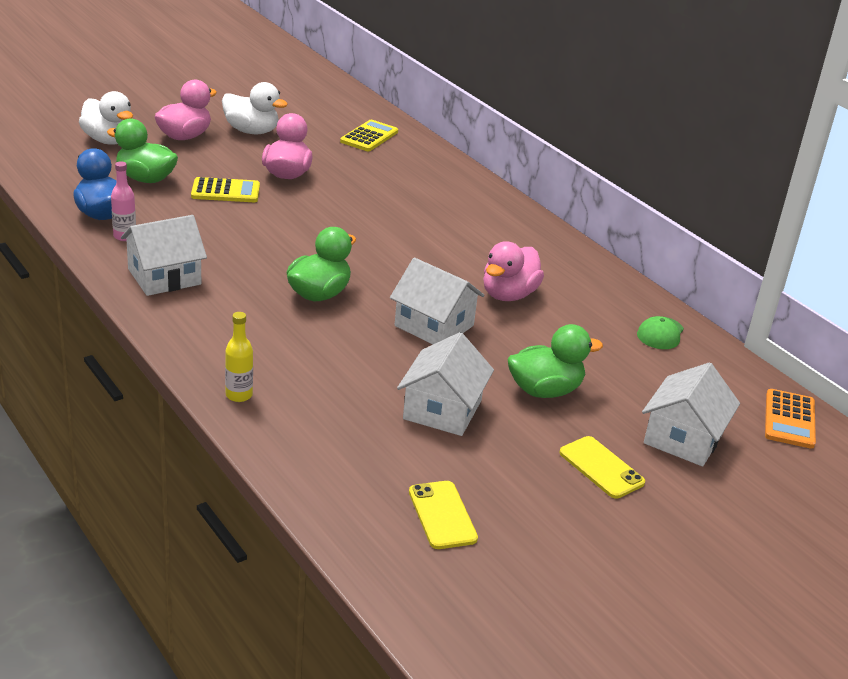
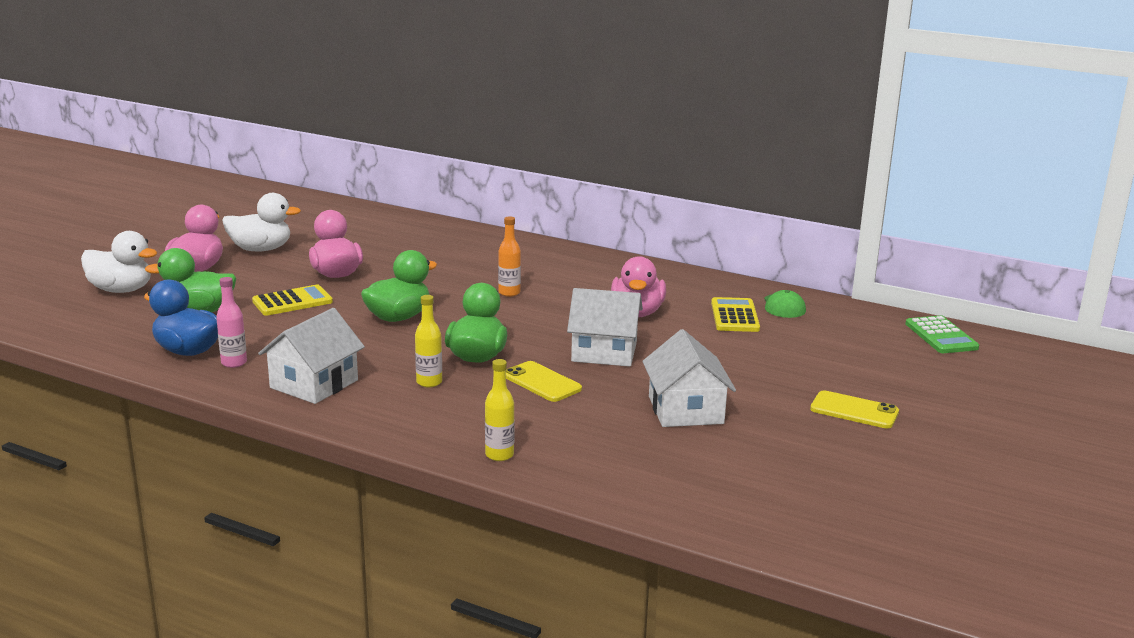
camera: 25 degrees left, 10 degrees down
yellow calculator [340,120,398,151] -> yellow calculator moved to [711,297,760,332]
yellow phone [409,481,478,549] -> yellow phone moved to [506,361,582,402]
green duck [507,324,603,398] -> green duck moved to [361,250,437,322]
white house [642,362,740,466] -> none
orange calculator [765,389,816,449] -> green calculator [905,315,979,353]
none -> yellow bottle [415,295,442,387]
none -> orange bottle [498,217,521,297]

